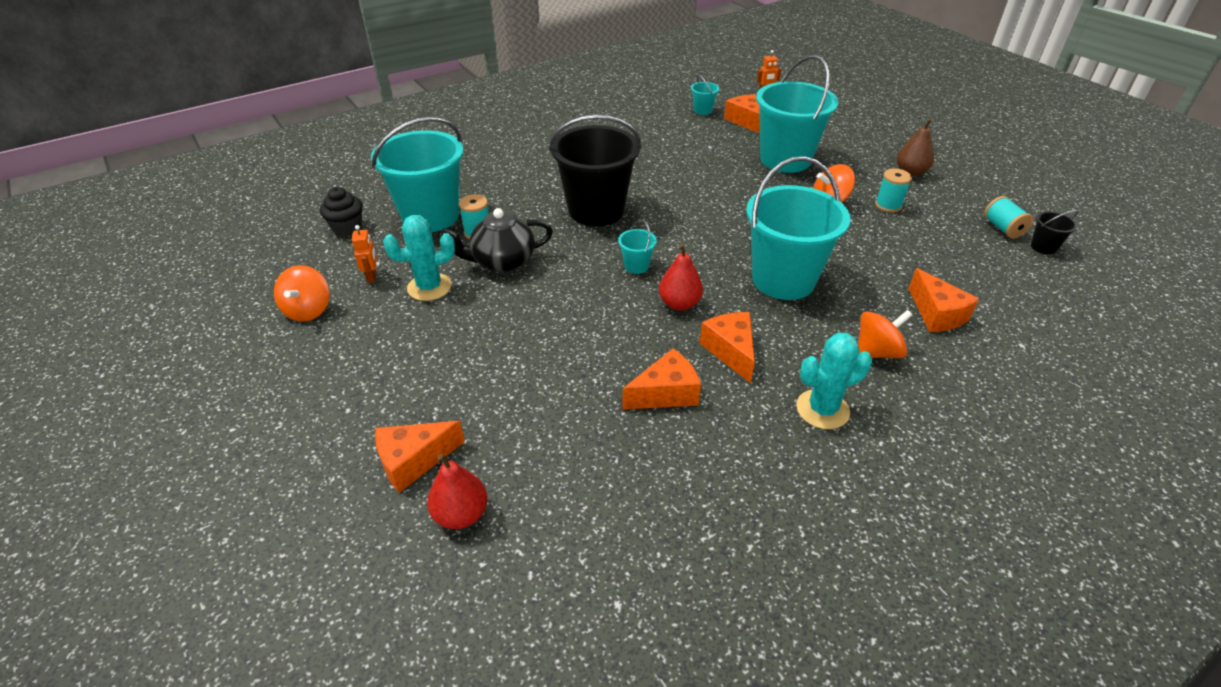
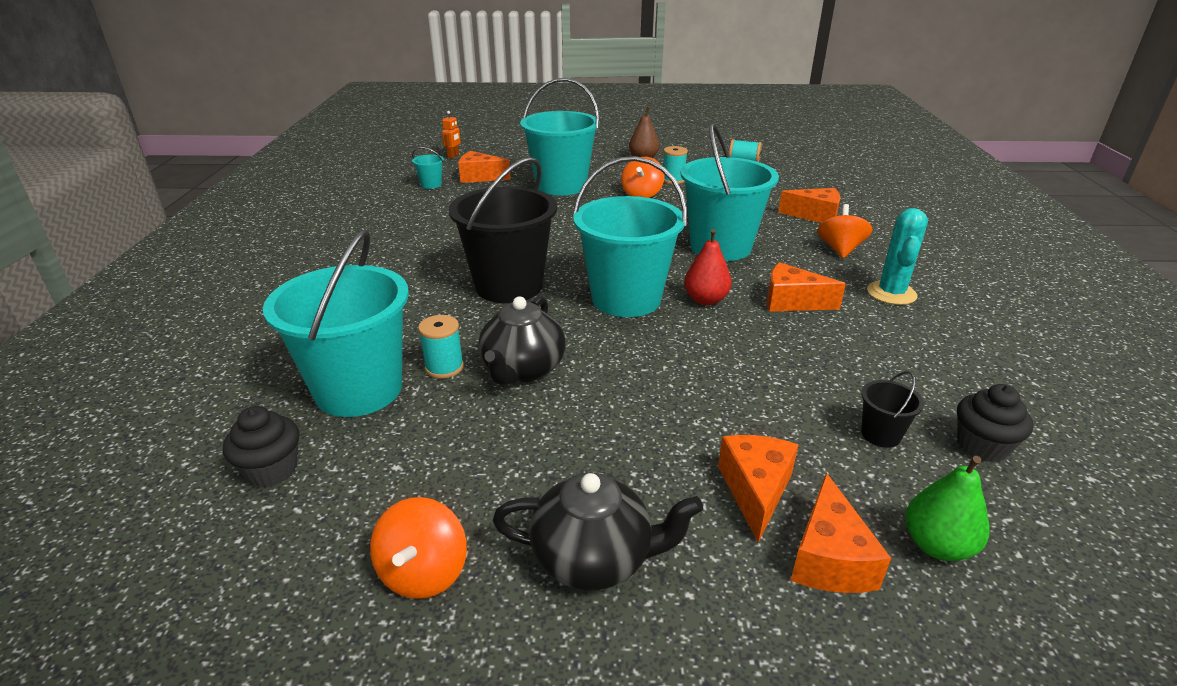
camera: 55 degrees left, 10 degrees down
orange spinning top [274,265,330,322] -> orange spinning top turned 60 degrees clockwise [370,497,467,599]
orange robot [352,225,377,283] -> none
turquoise cactus [383,215,455,301] -> none
red pear [427,454,488,529] -> green pear [905,456,989,561]
turquoise bucket [618,220,657,274] -> turquoise bucket [573,156,687,317], size x2.46
orange cheese [622,349,701,410] -> orange cheese moved to [718,435,798,543]
black bucket [1031,210,1079,255] -> black bucket moved to [861,371,924,448]
none -> black teapot [493,472,703,590]
none -> black cupcake [957,384,1033,463]

